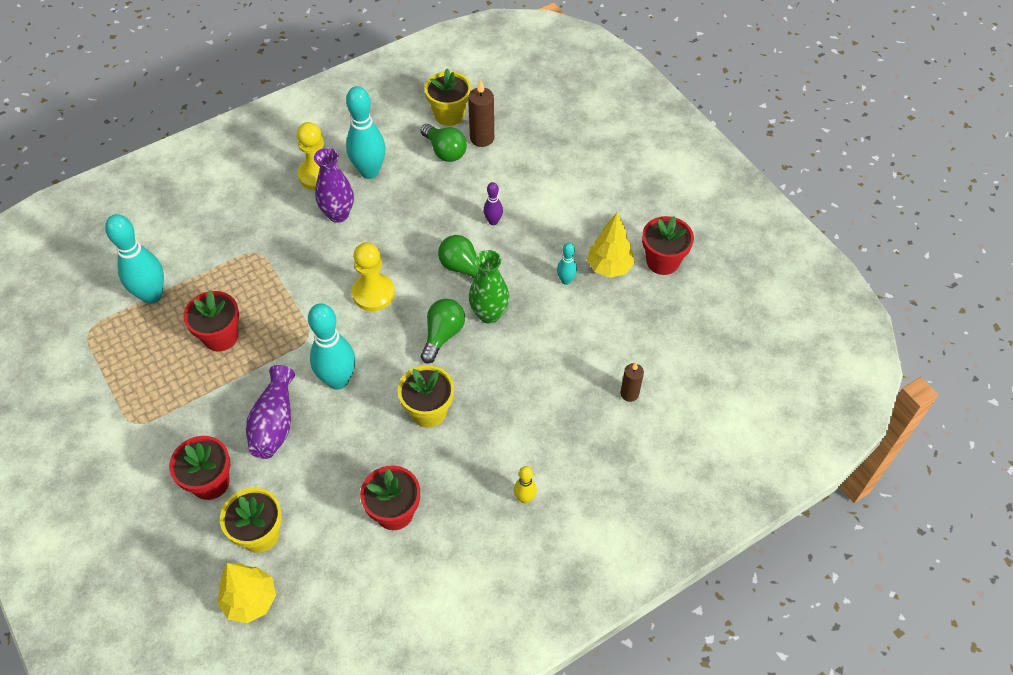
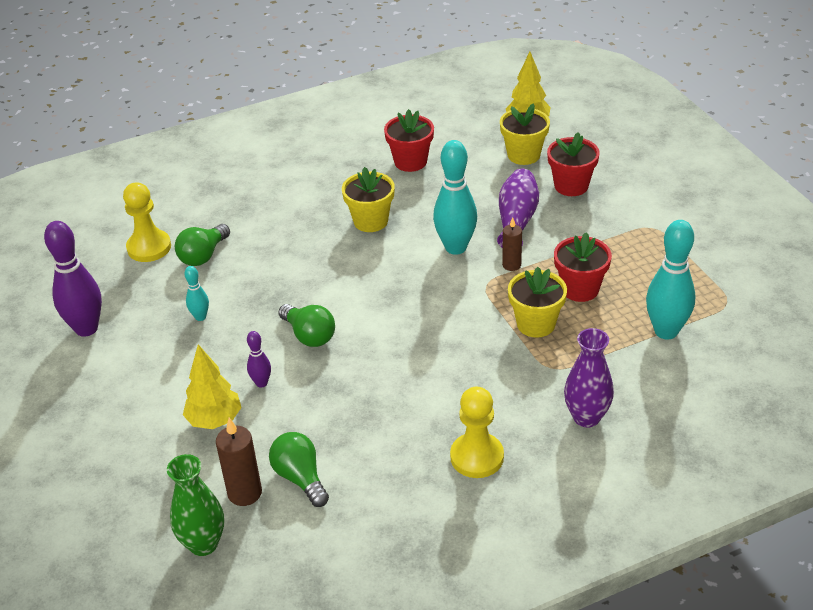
camera: 170 degrees left, 15 degrees down
purple vase [314,148,354,223] -> purple vase moved to [564,328,614,427]
turquoise bowling pin [346,86,386,179] -> none
yellow pawn [352,243,395,311] -> yellow pawn moved to [123,182,171,262]
green light bulb [421,299,465,363] -> green light bulb moved to [175,224,230,266]
yellow flower pot [425,69,471,126] -> yellow flower pot moved to [508,267,567,338]
green vase [469,250,509,324] -> green vase moved to [167,454,224,556]
yellow bowling pin [514,466,537,504] -> none
yellow tree [587,212,635,278] -> yellow tree moved to [183,344,242,429]
brown candle [620,363,644,402] -> brown candle moved to [502,217,522,271]
red flower pot [642,216,694,275] -> purple bowling pin [44,221,102,337]

